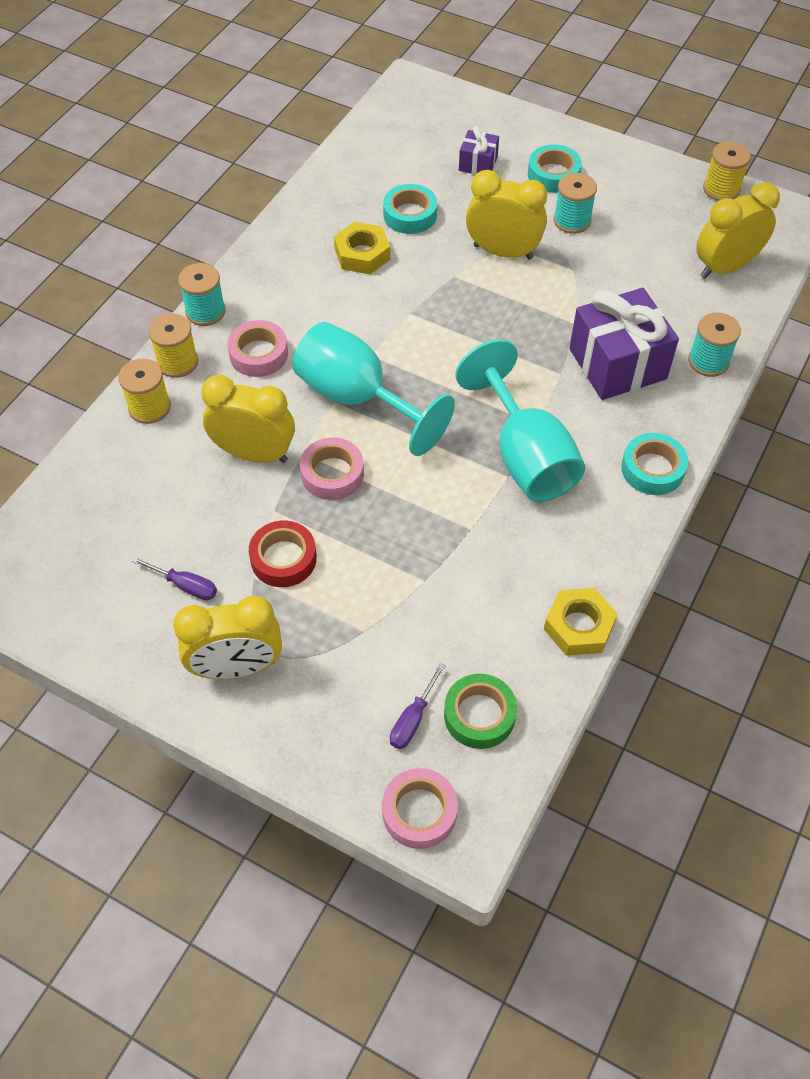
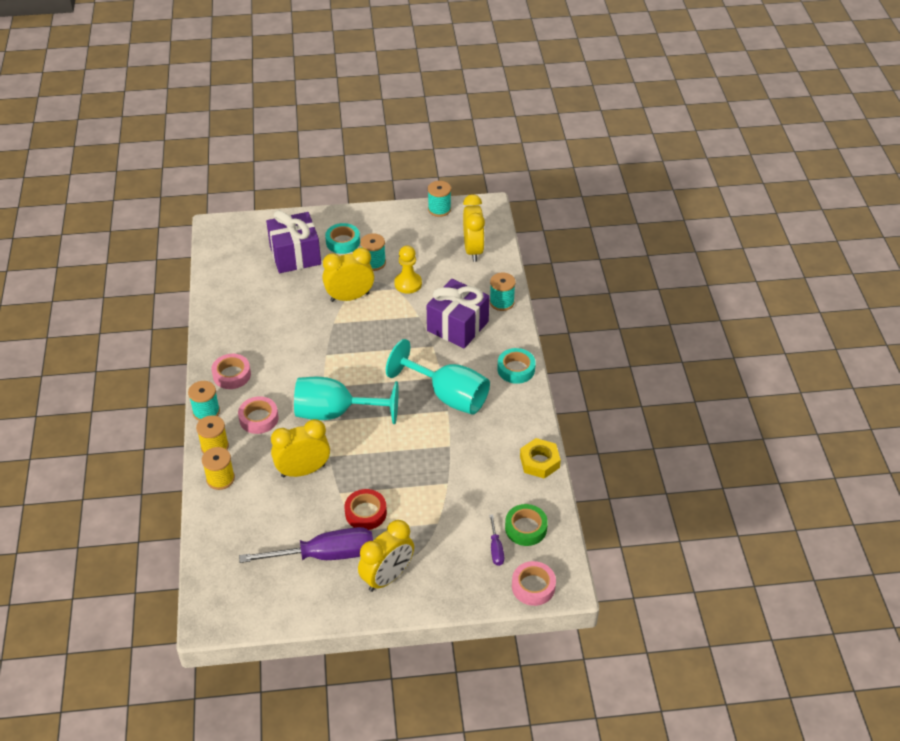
camera: 35 degrees left, 10 degrees down
purple screwdriver [132,557,217,600] -> purple screwdriver [239,527,373,563], size x2.22
pink tape [300,437,364,500] -> pink tape moved to [211,354,251,389]
yellow nut [334,222,390,274] -> none
turquoise tape [383,184,437,234] -> none
purple gift [459,126,499,175] -> purple gift [266,210,321,273], size x2.02
yellow clock [696,182,780,279] -> yellow clock turned 150 degrees clockwise [463,194,485,262]
yellow spool [703,141,751,201] -> turquoise spool [428,181,451,217]
none -> yellow pawn [394,245,422,294]

